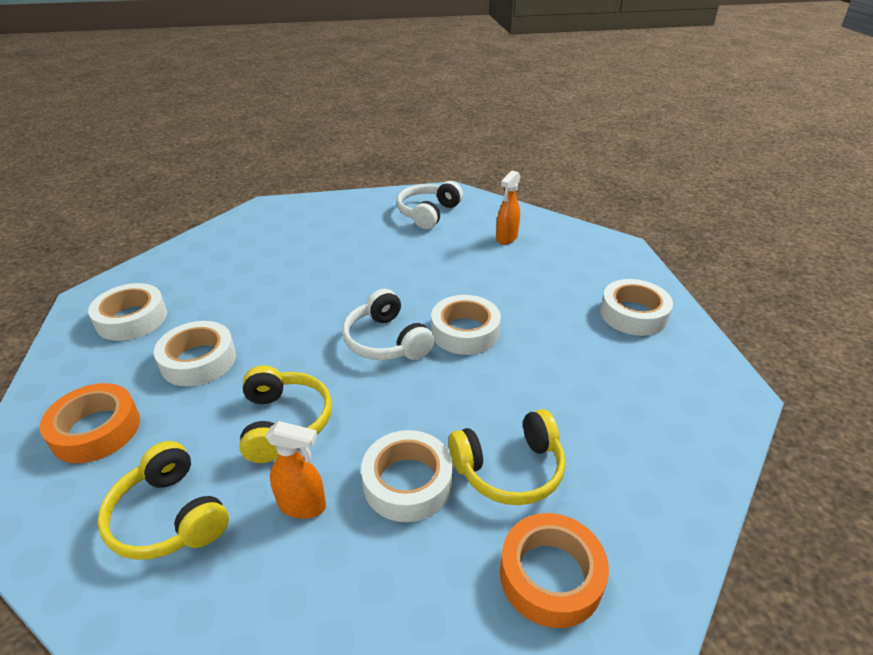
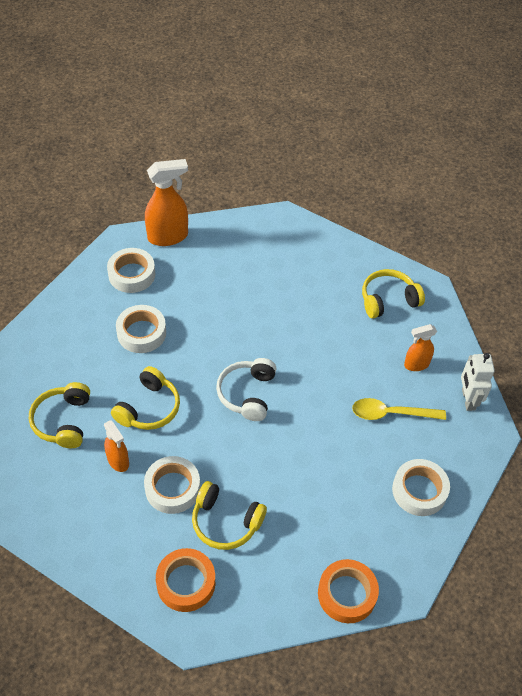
camera: 40 degrees right, 15 degrees up
orange tape [40,383,140,463] -> orange tape moved to [318,559,379,623]
white headphones [397,181,463,229] -> yellow headphones [362,269,425,319]
white tape [431,295,501,355] -> none
none -> orange spray bottle [145,159,188,246]
none -> yellow spoon [352,398,446,420]
none -> white robot [461,353,495,411]

